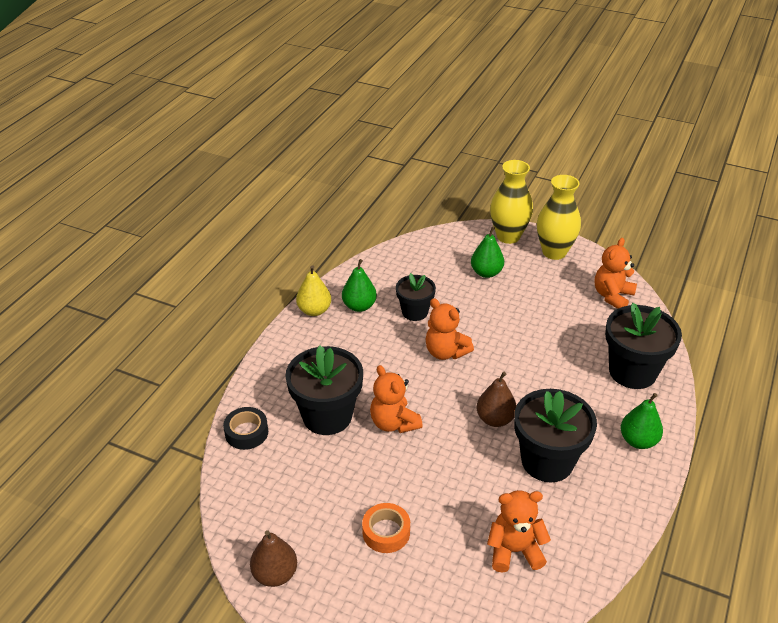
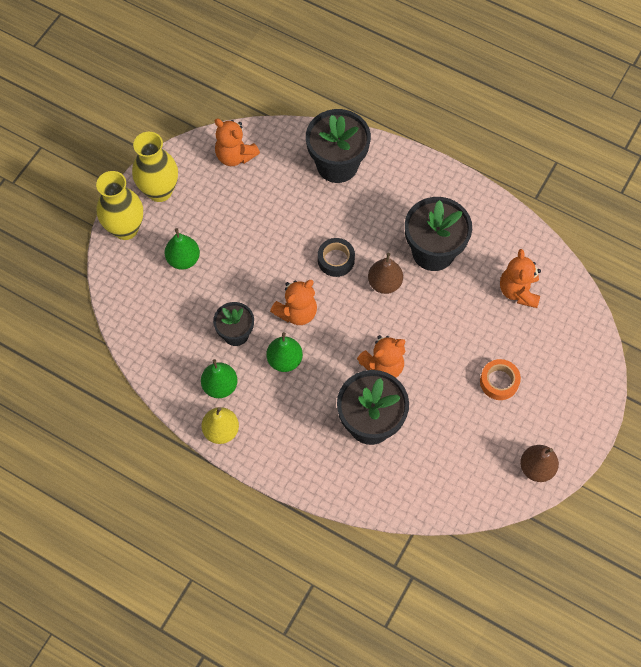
camera: 85 degrees left, 25 degrees up
black tape [223,407,268,450] -> black tape moved to [318,238,355,277]
green pear [621,393,663,449] -> green pear moved to [266,332,303,372]

